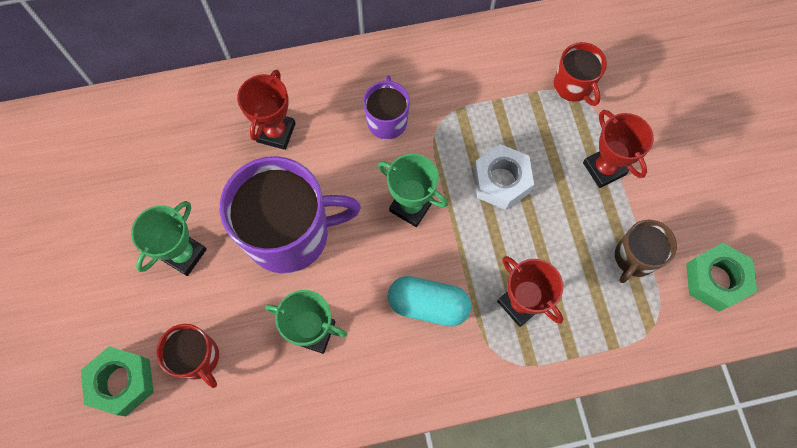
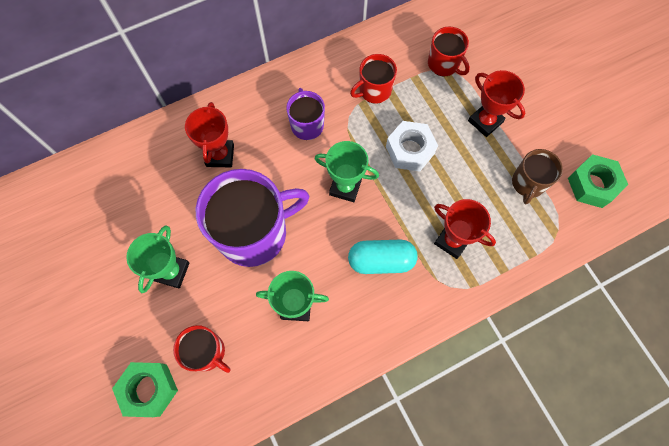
camera: 15 degrees left, 0 degrees up
none -> red mug [350,54,397,104]

